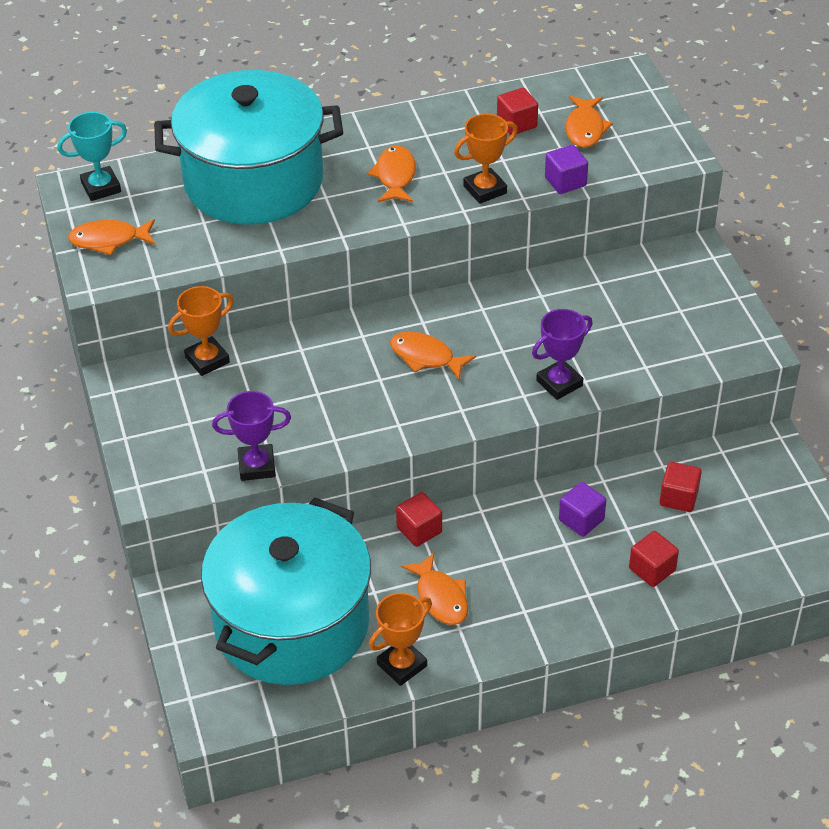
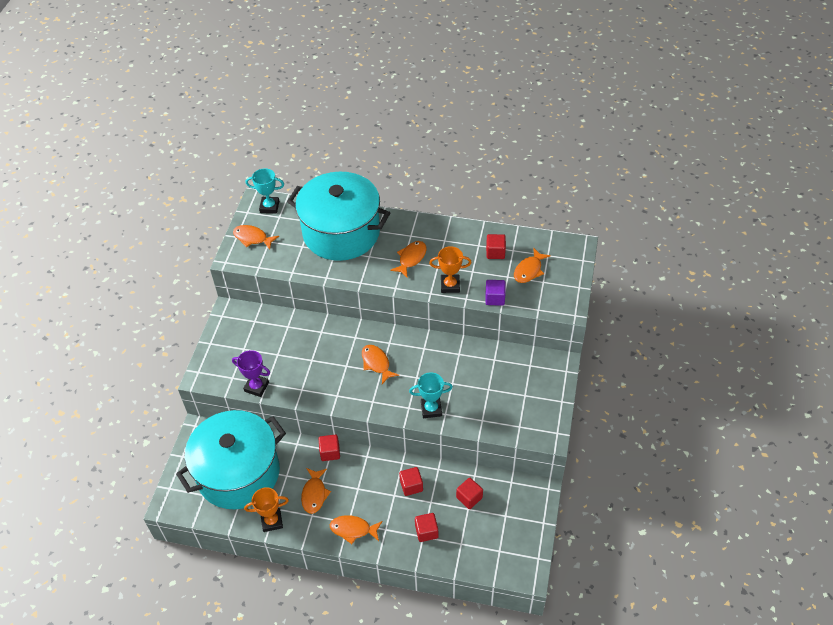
camera: 30 degrees right, 5 degrees up
orange trophy [168,286,234,376] -> none
purple trophy [532,309,593,400] -> turquoise trophy [409,372,453,418]
purple cube [559,482,606,537] -> red cube [399,467,423,496]
none -> orange fish [330,515,383,544]

